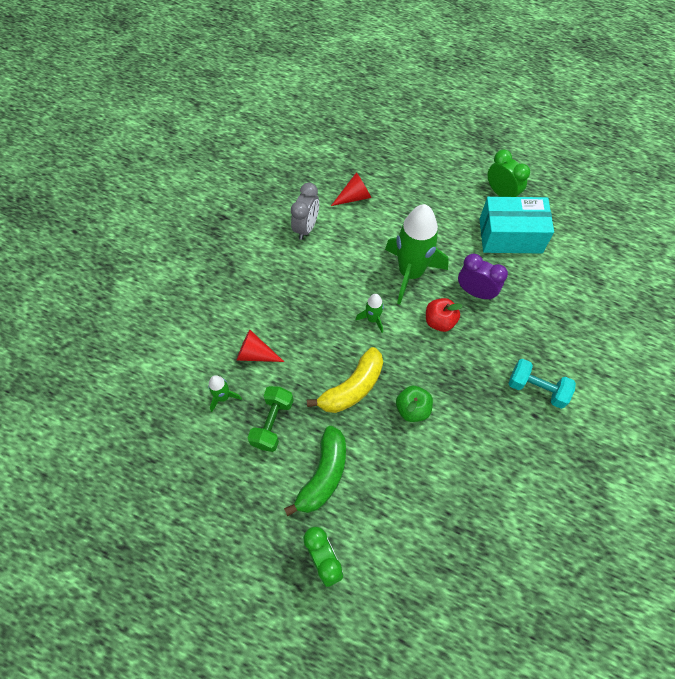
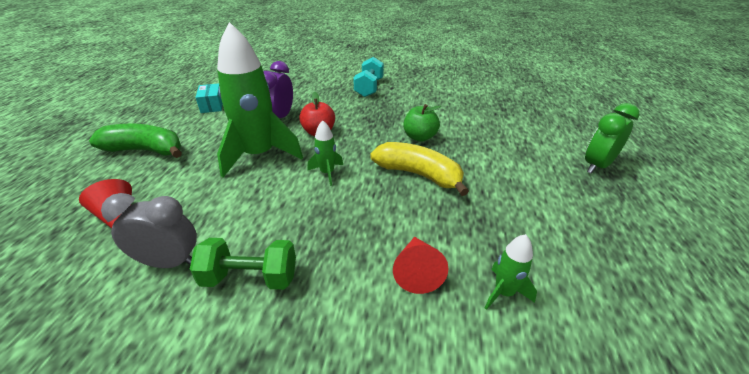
camera: 105 degrees left, 25 degrees down
green dumbbell [247,386,294,452] -> green dumbbell moved to [190,238,296,290]
green banana [284,426,346,517] -> green banana moved to [89,123,182,158]
turquoise box [480,197,554,253] -> turquoise box [195,83,223,113], size x0.48
green clock [488,149,530,197] -> none

